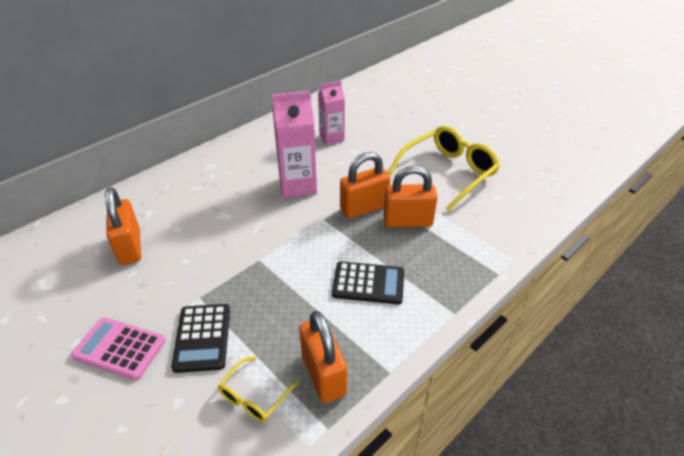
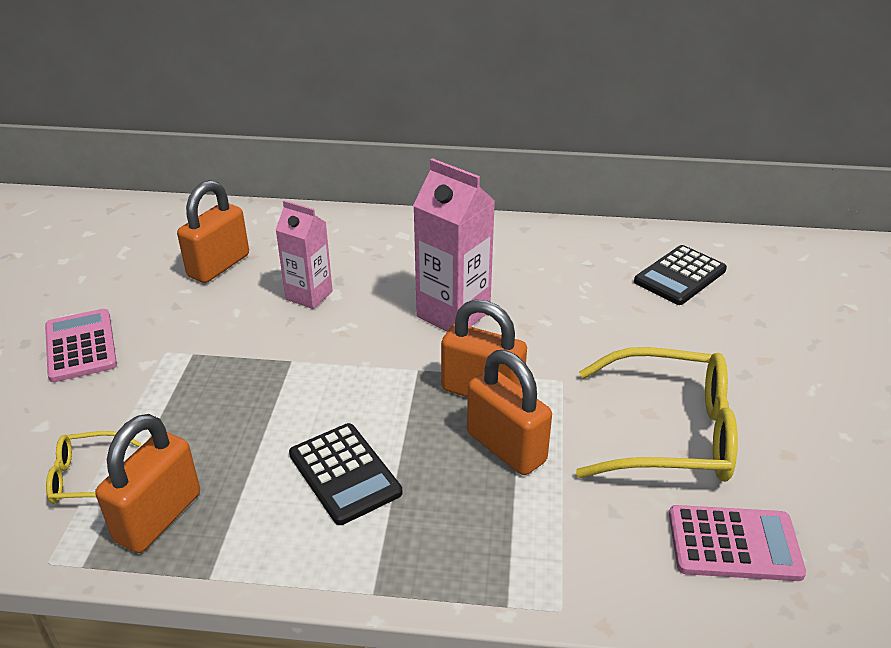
camera: 50 degrees right, 5 degrees down
black calculator [171,304,230,373] -> black calculator moved to [634,245,727,305]
pink carton [318,81,345,145] -> pink carton moved to [276,200,333,309]
none -> pink calculator [669,505,806,581]

